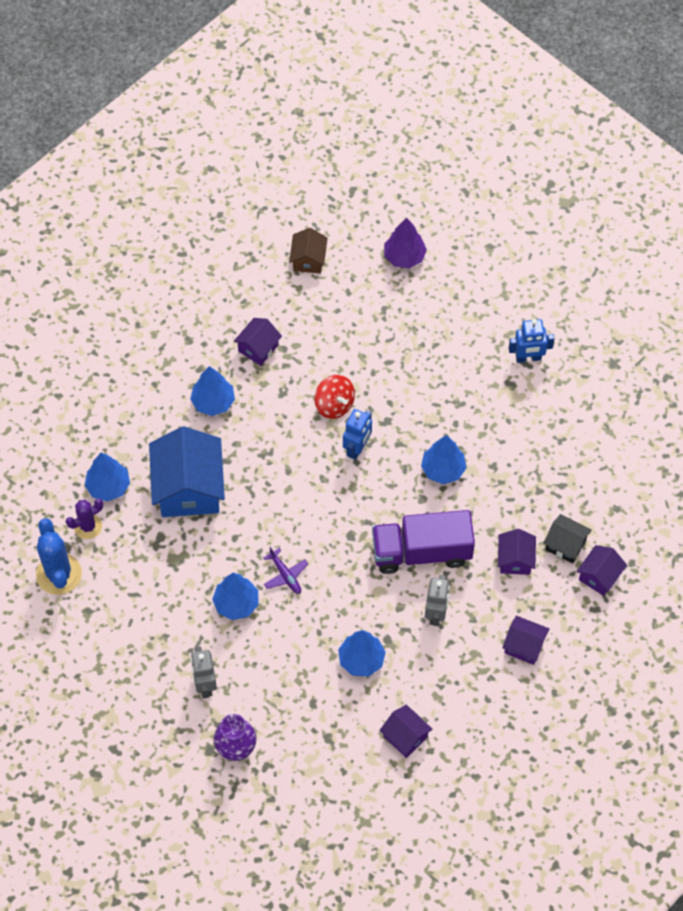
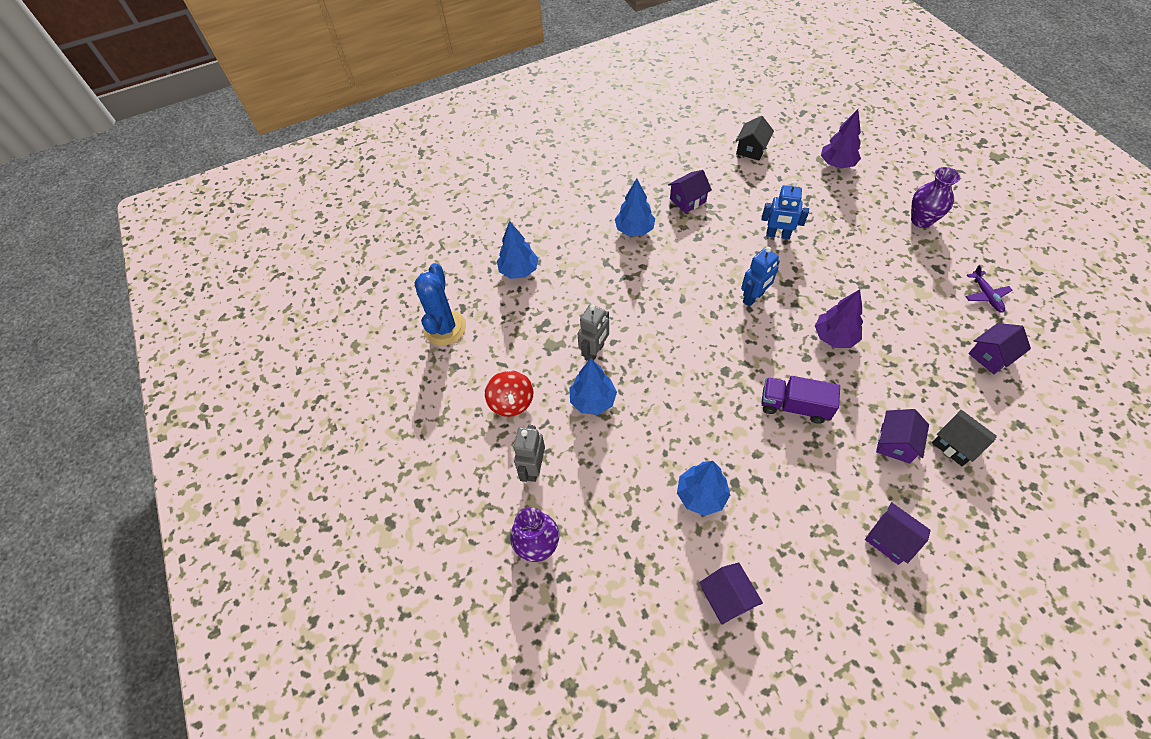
camera: 25 degrees right, 5 degrees down
purple cactus [66,498,103,539] -> none
blue house [149,426,225,517] -> none
purple plane [263,547,308,594] -> purple plane moved to [965,265,1013,313]
brown house [289,228,328,274] -> black house [736,116,774,161]
red spinning top [314,375,355,419] -> red spinning top moved to [485,370,533,417]
purple truck [372,510,475,574] -> purple truck [761,376,840,424], size x0.66
blue tree [421,435,466,484] -> purple tree [815,289,863,348]
grey robot [425,575,450,626] -> grey robot moved to [578,304,609,361]
blue robot [509,319,555,363] -> blue robot moved to [761,181,809,239]
purple house [576,545,627,596] -> purple house moved to [968,323,1031,374]
none -> purple vase [911,167,960,228]

